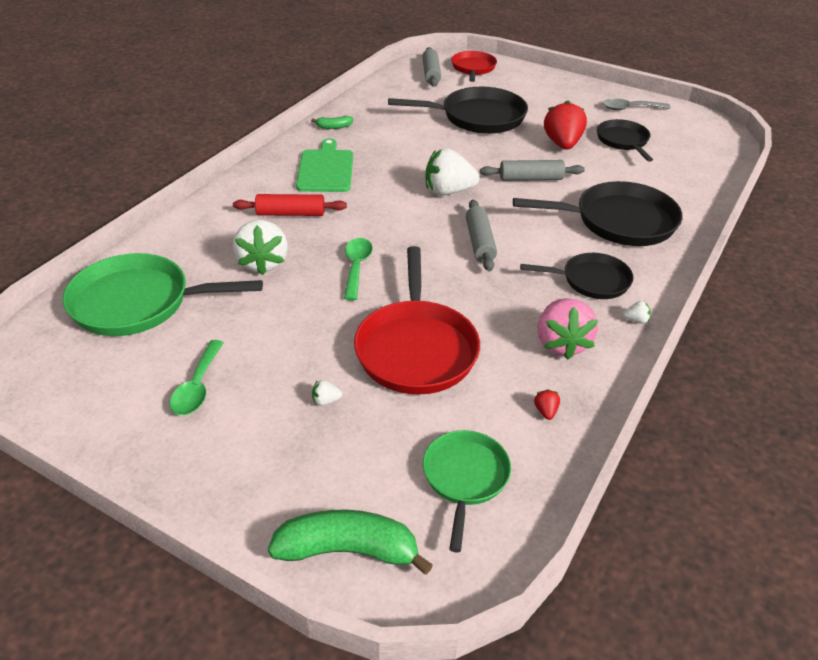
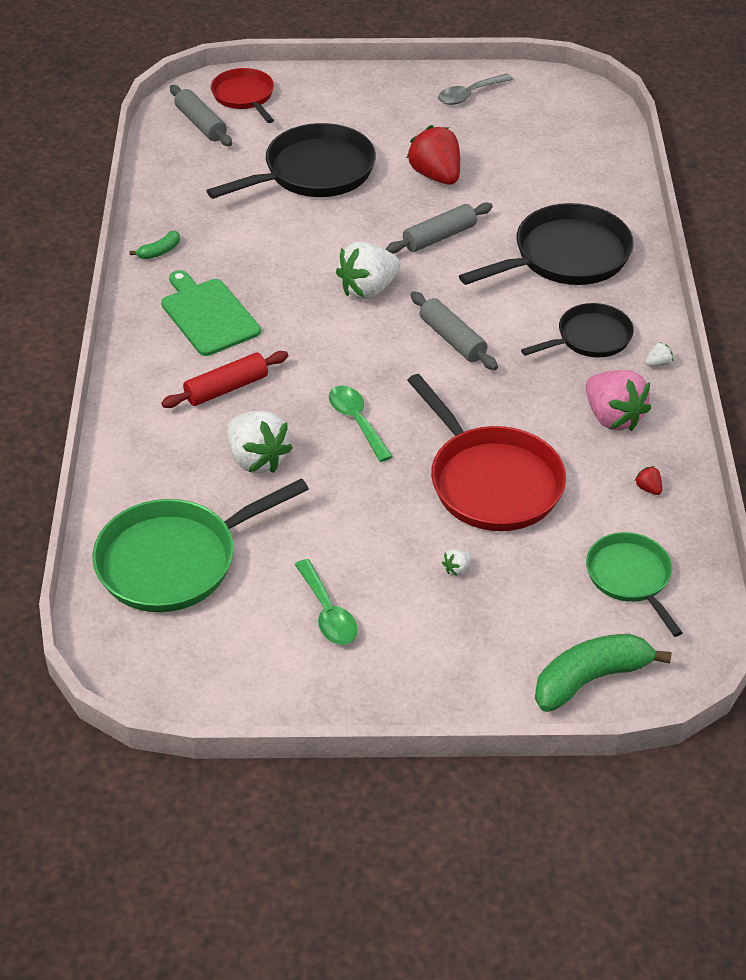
camera: 30 degrees left, 5 degrees up
black pan [597,119,653,162] -> none

